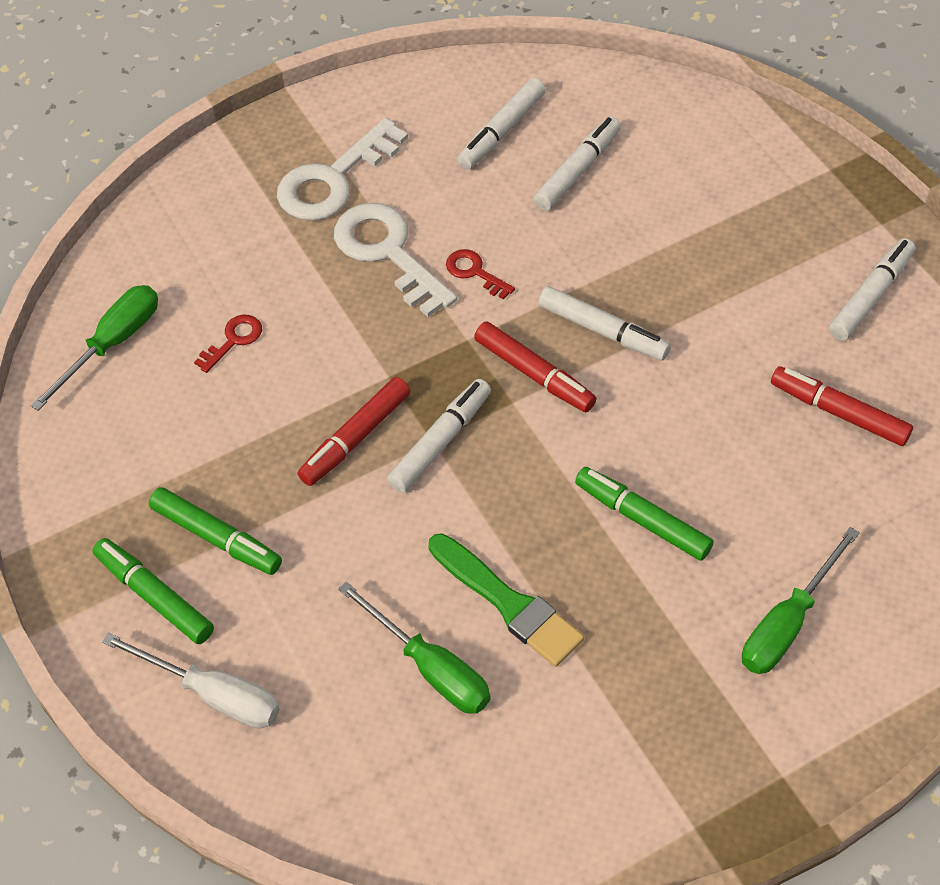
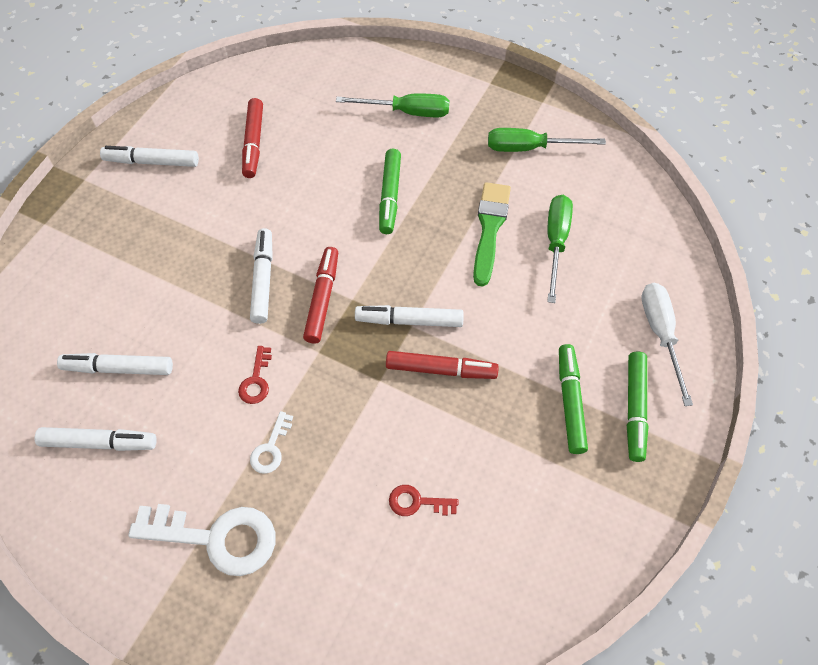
camera: 125 degrees left, 5 degrees up
green screwdriver [30,285,158,411] -> green screwdriver moved to [488,128,606,152]
white key [334,203,457,317] -> white key [250,411,293,474], size x0.48

